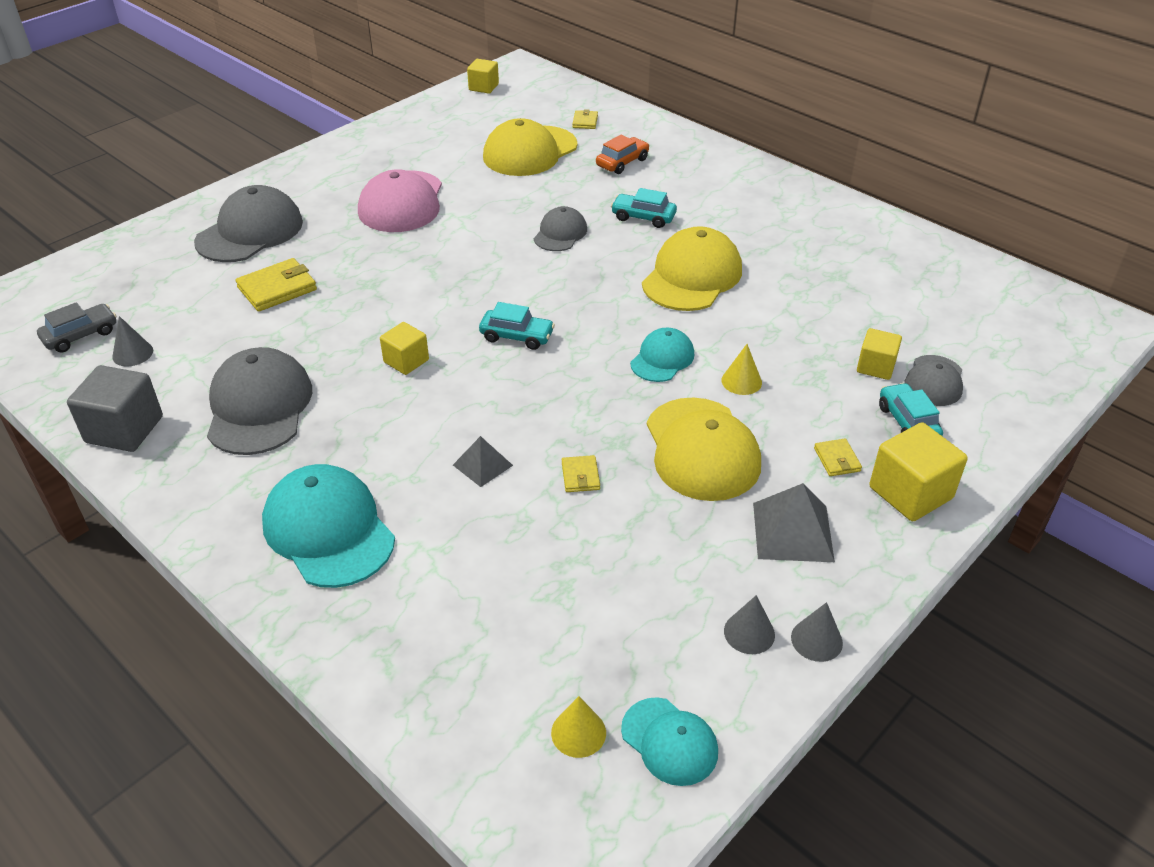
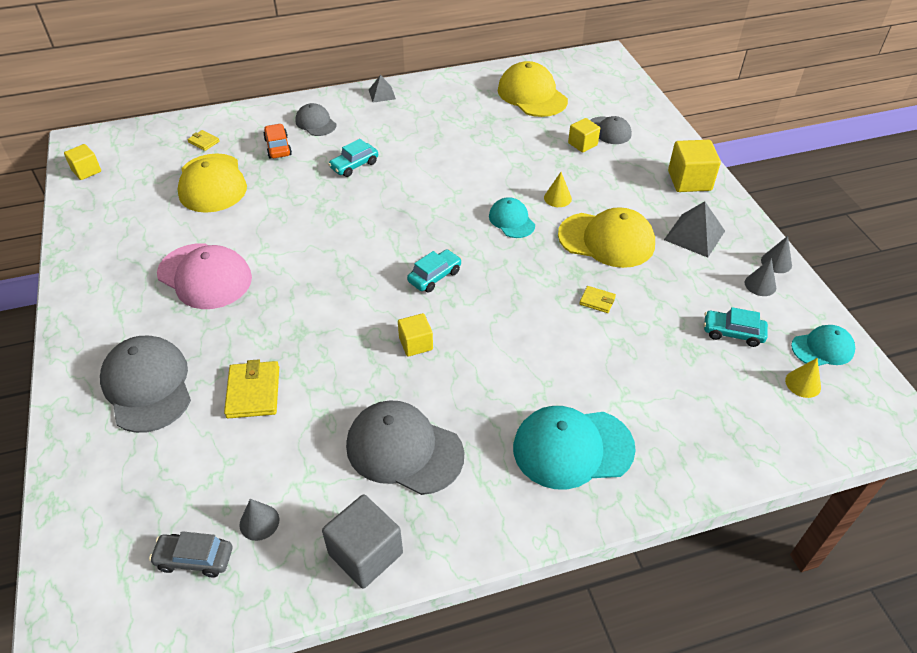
camera: 60 degrees left, 5 degrees up
grey car [37,302,117,353] -> grey car turned 75 degrees counterclockwise [149,531,232,577]
grey pyramid [453,436,513,487] -> grey pyramid moved to [369,75,396,103]
grey cap [534,206,587,251] -> grey cap moved to [295,103,337,136]
yellow cap [642,226,742,311] -> yellow cap moved to [498,61,568,117]
yellow wallet [814,439,862,476] -> none
turquoise car [879,383,943,436] -> turquoise car moved to [704,307,768,347]

